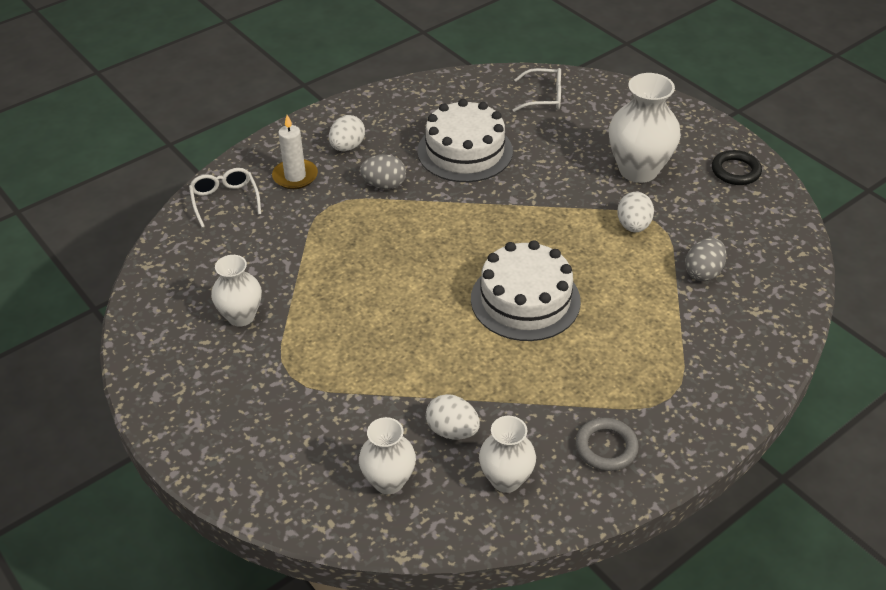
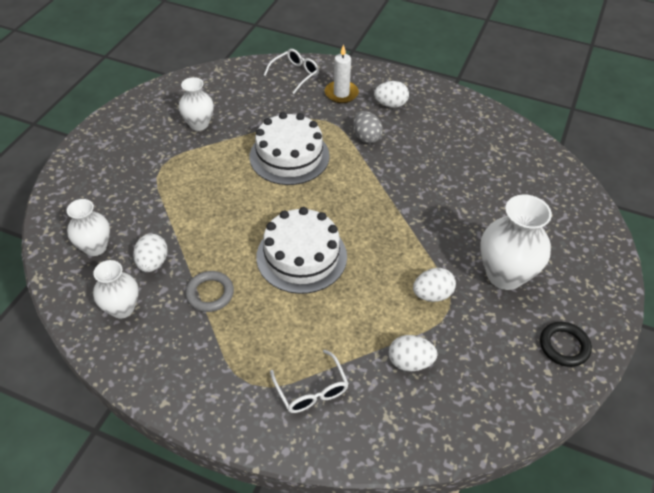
camera: 60 degrees right, 5 degrees up
white cake [417,99,513,182] -> white cake moved to [250,112,330,185]
white glasses [513,68,561,112] -> white glasses moved to [270,349,349,413]
grey ring [575,418,639,471] -> grey ring moved to [185,271,234,312]
grey egg [685,238,727,281] -> white egg [389,335,438,371]

